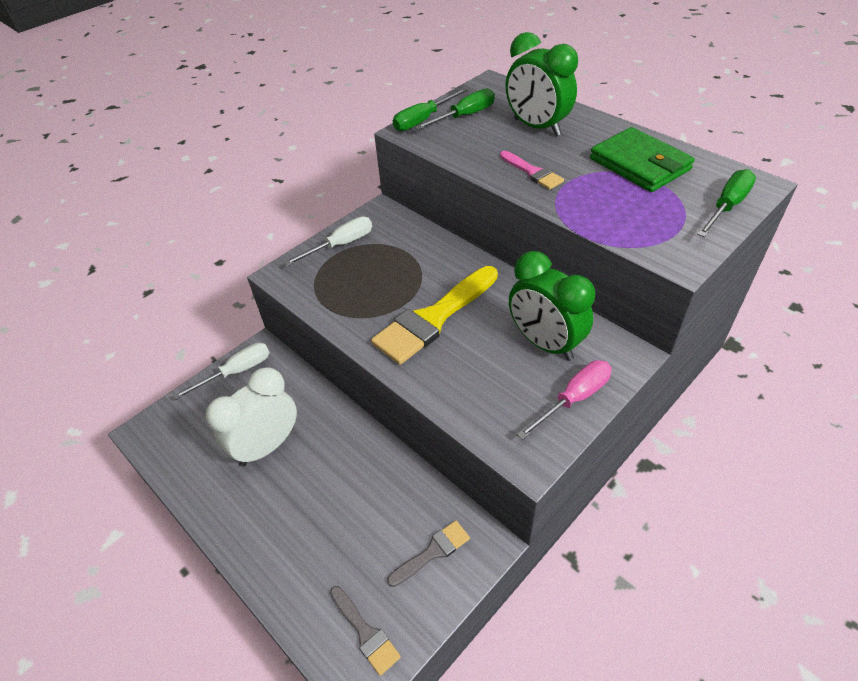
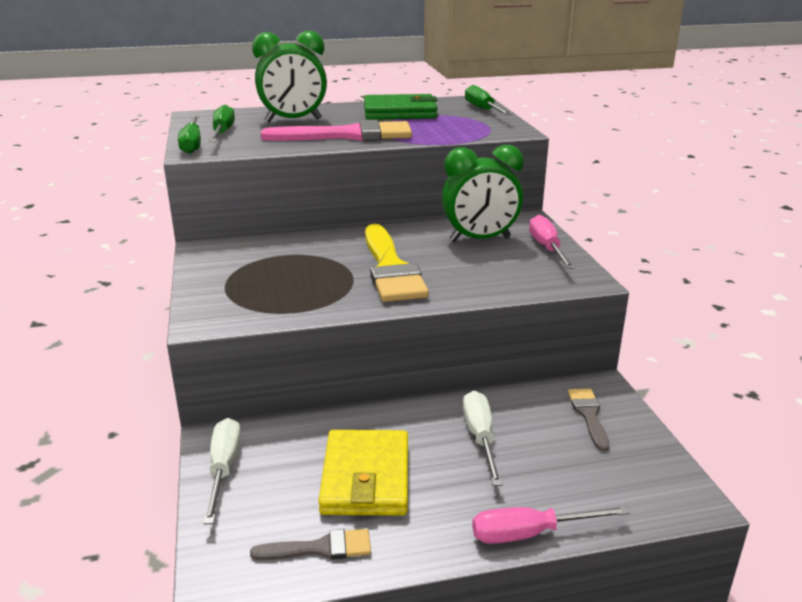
camera: 60 degrees left, 20 degrees down
white clock [206,367,297,466] -> yellow wallet [318,430,408,516]
white screwdriver [284,217,372,266] -> white screwdriver moved to [463,391,503,486]
grey brush [330,586,401,676] -> grey brush moved to [250,529,371,560]
pink brush [500,151,564,190] -> pink brush [261,120,412,141], size x1.97
none -> pink screwdriver [472,506,630,544]

